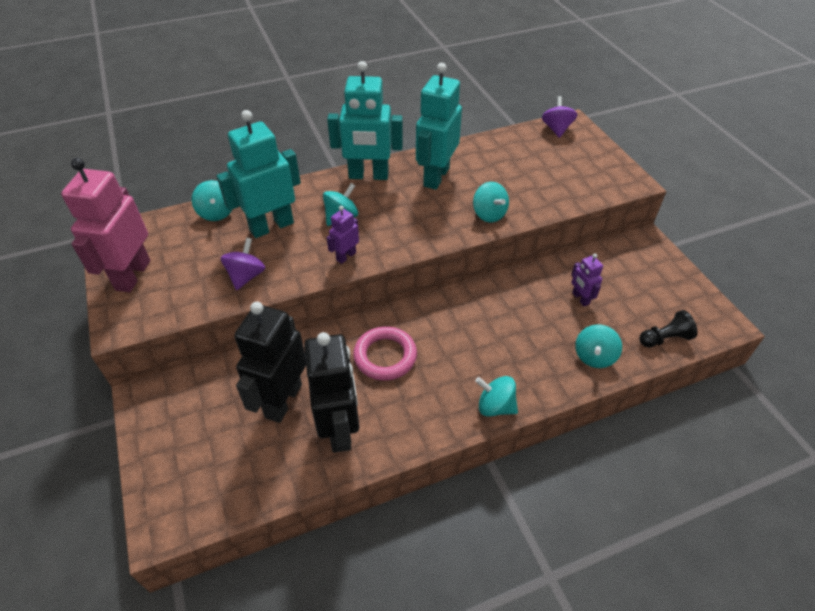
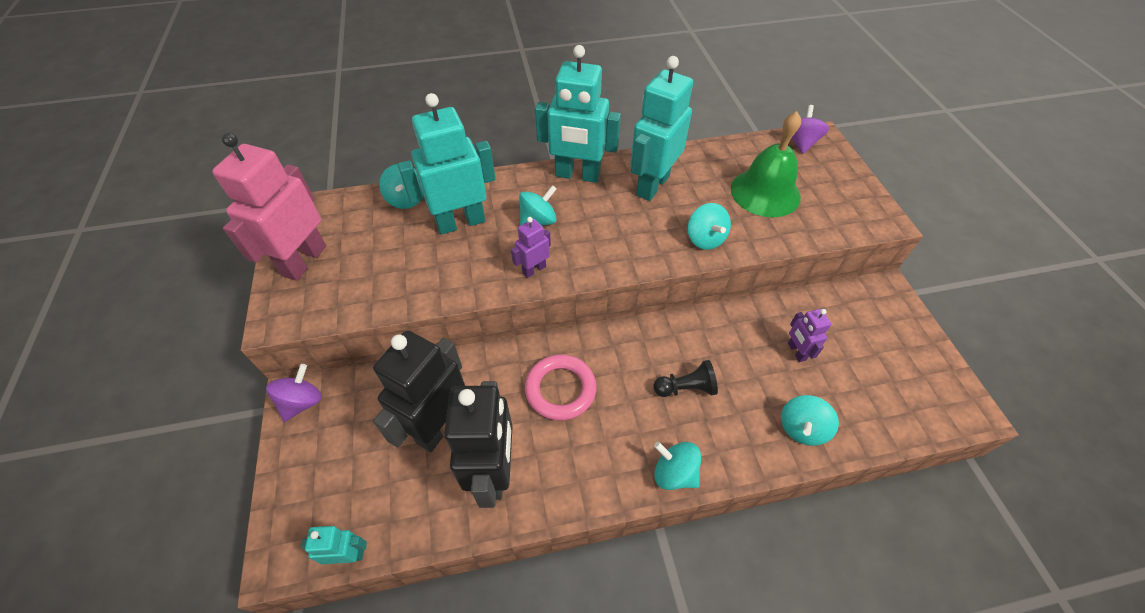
camera: 10 degrees right, 5 degrees up
purple spinning top [221,238,265,290] -> purple spinning top moved to [266,364,322,422]
black pawn [639,310,698,348] -> black pawn moved to [653,360,718,397]
none -> turquoise robot [301,526,367,564]
none -> green bell [731,111,801,217]

